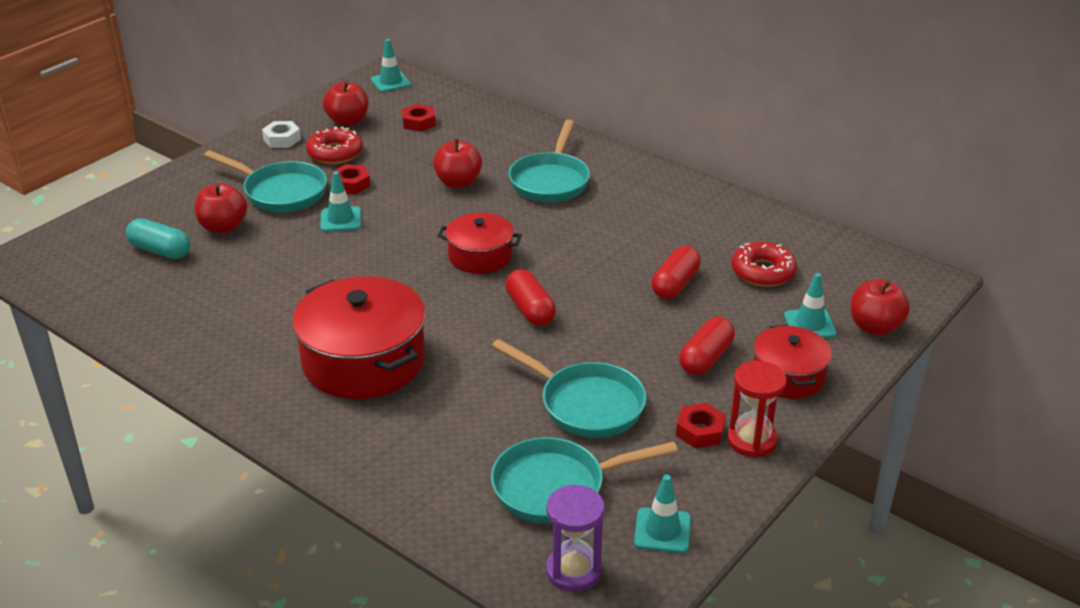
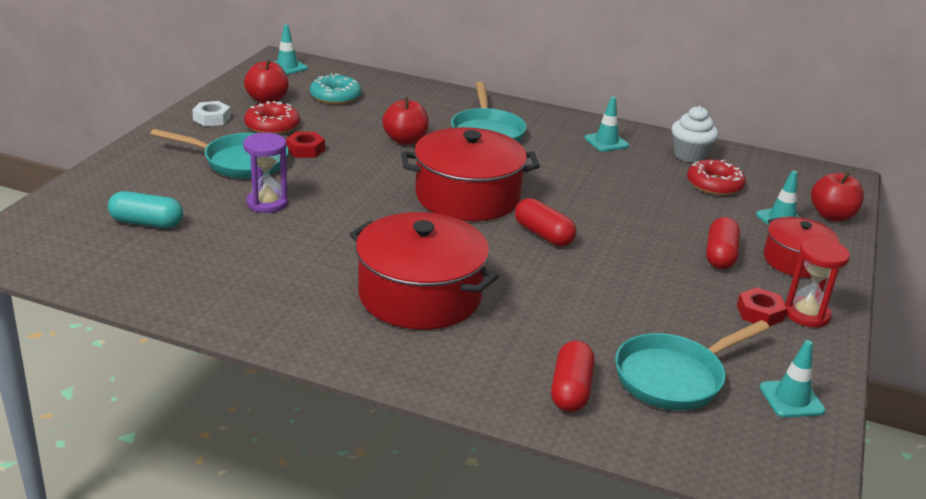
camera: 20 degrees left, 5 degrees down
red apple [194,183,247,233] -> none
turquoise traffic cone [320,171,361,232] -> turquoise traffic cone moved to [584,97,629,152]
red nut [402,104,436,132] -> turquoise donut [310,73,361,105]
red pot [438,213,522,274] -> red pot [401,127,540,221], size x1.72
turquoise pan [492,339,647,438] -> none
purple hourglass [546,485,605,592] -> purple hourglass moved to [243,133,288,213]
red capsule [651,246,701,299] -> red capsule moved to [551,341,595,412]
none -> white cupcake [672,106,719,163]

